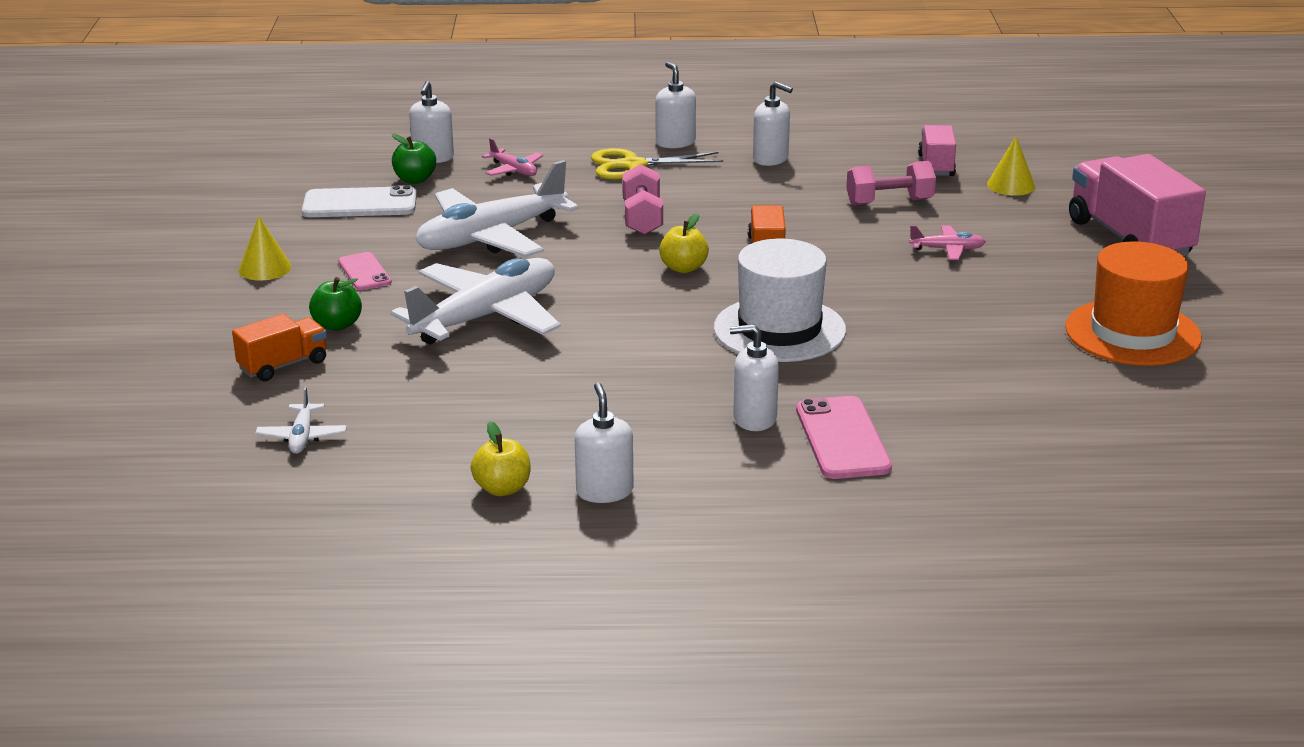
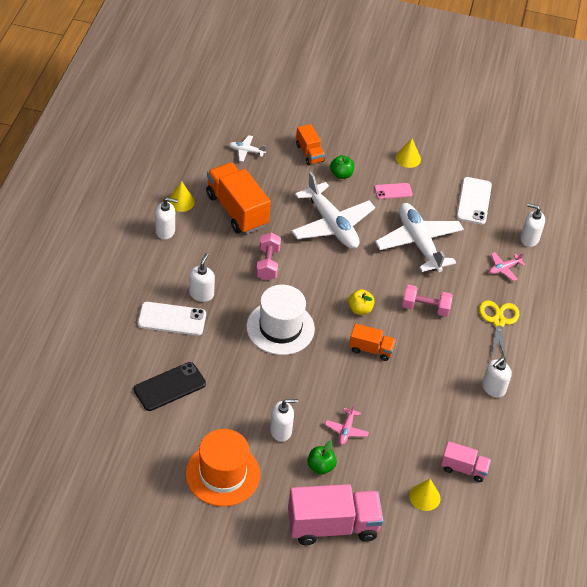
camera: 100 degrees right, 20 degrees up
green apple [392,134,436,184] -> green apple moved to [307,441,337,475]
yellow apple [471,421,530,496] -> yellow cone [168,181,195,212]
white soap dispenser [656,62,696,148] -> white soap dispenser moved to [270,399,298,442]
pink phone [796,396,892,479] -> white phone [138,302,206,336]
pink dumbbell [847,161,936,205] -> pink dumbbell moved to [256,232,281,280]
none -> black phone [134,362,206,411]
none -> orange truck [206,162,271,234]

